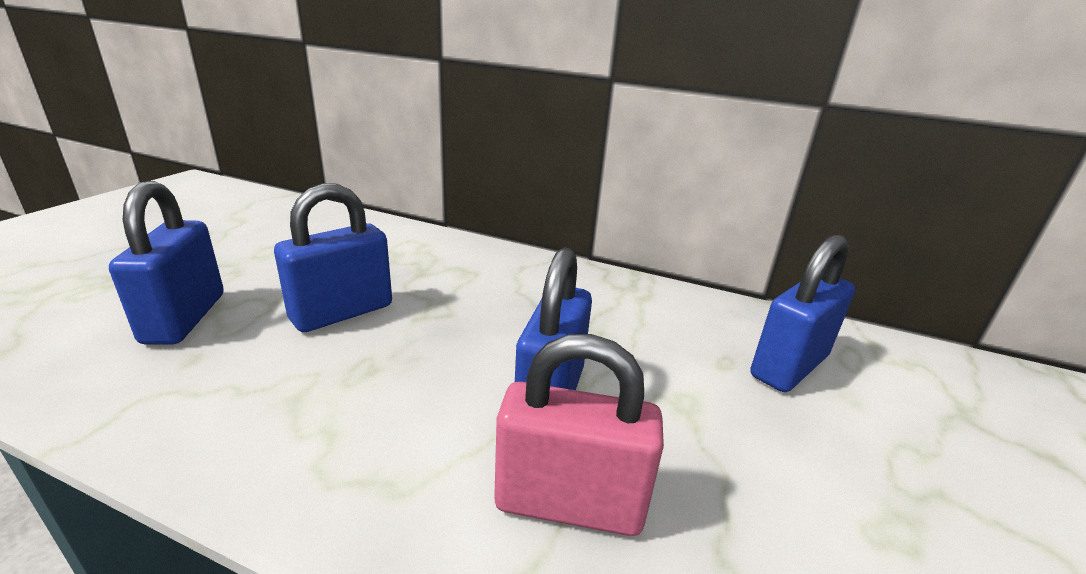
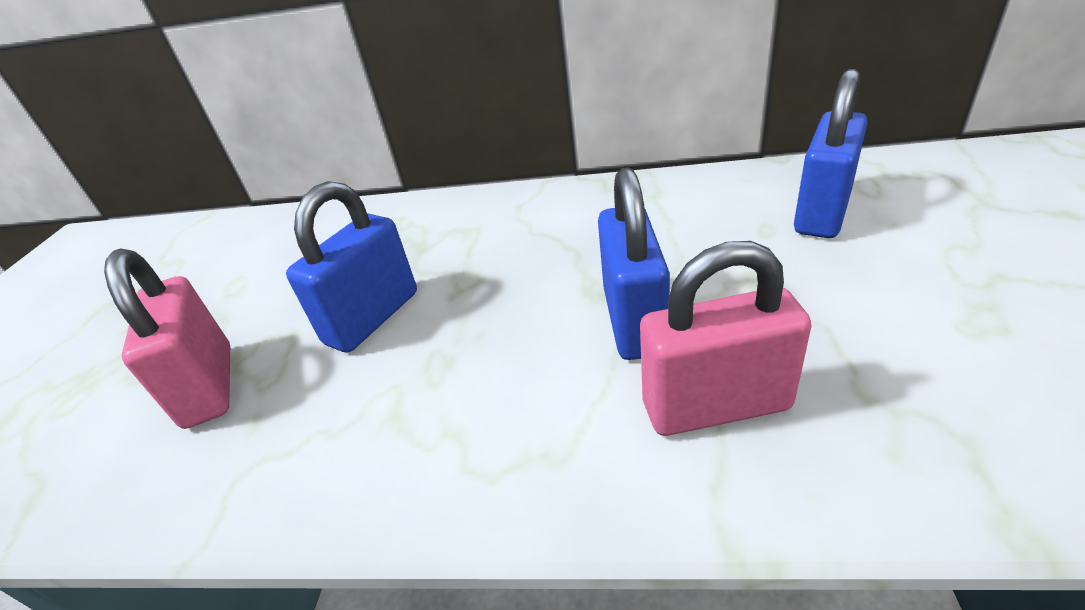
camera: 10 degrees left, 10 degrees up
blue padlock [109,181,224,344] -> pink padlock [104,249,230,429]

